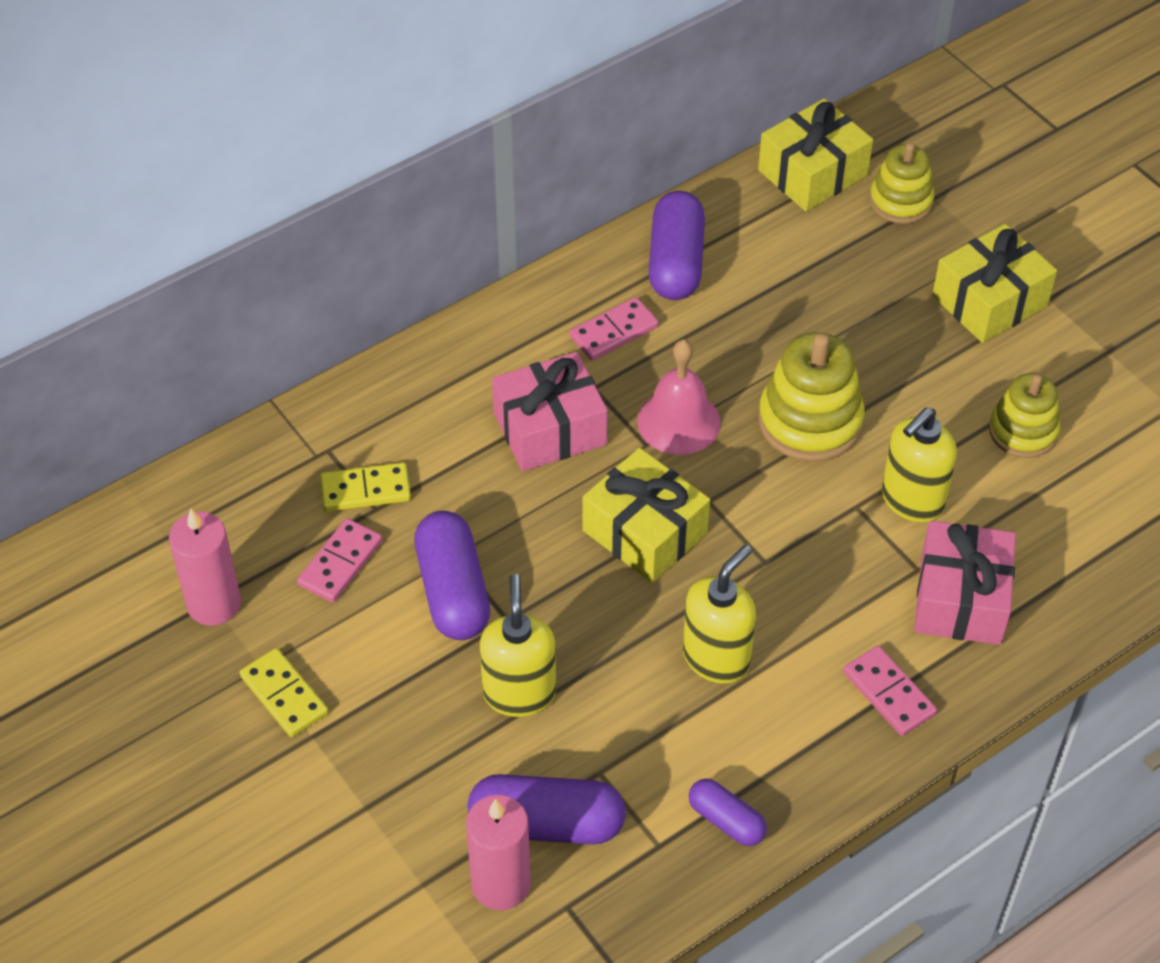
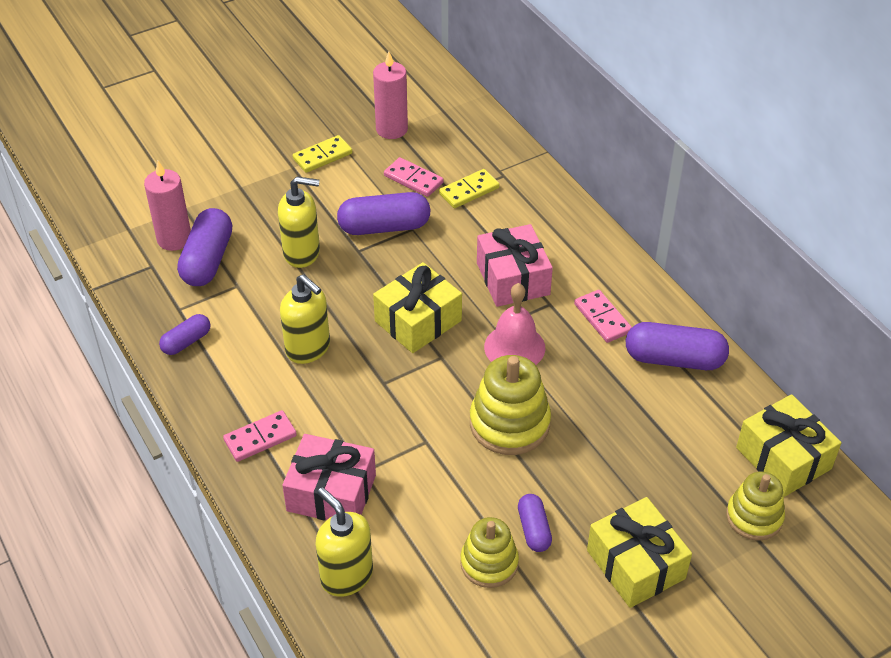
camera: 95 degrees right, 5 degrees down
yellow domino [320,462,411,512] -> yellow domino turned 60 degrees clockwise [439,169,500,208]
yellow soap dispenser [882,407,957,523] -> yellow soap dispenser moved to [316,487,373,597]
none -> purple capsule [518,494,552,552]

